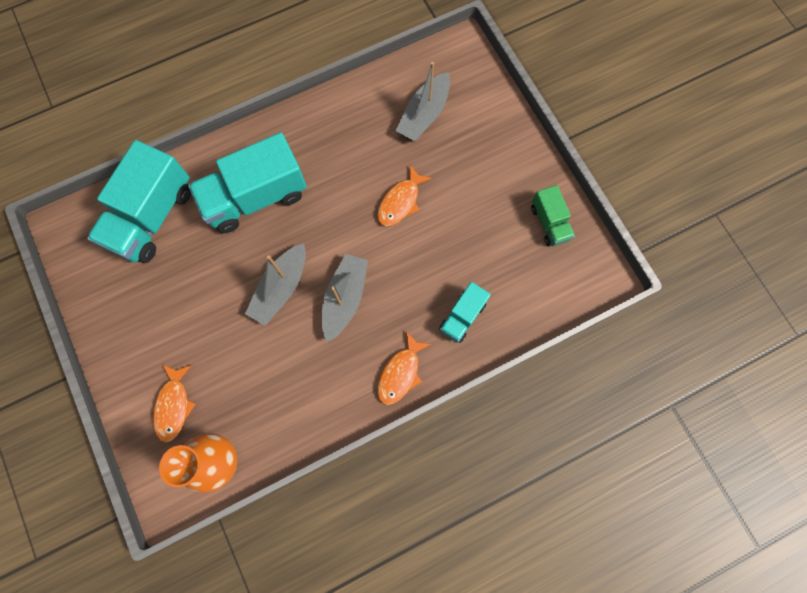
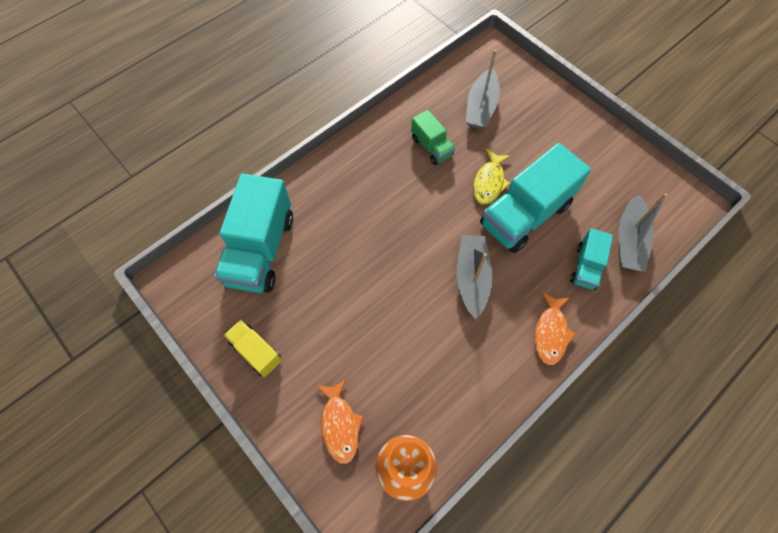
camera: 15 degrees left, 10 degrees down
turquoise truck [188,133,307,234] -> turquoise truck moved to [480,143,591,253]
grey boat [245,243,306,326] -> grey boat moved to [619,193,668,272]
orange fish [377,165,432,226] -> yellow fish [473,149,511,205]
green truck [531,185,575,247] -> green truck moved to [411,110,455,165]
none -> yellow truck [224,320,282,377]

